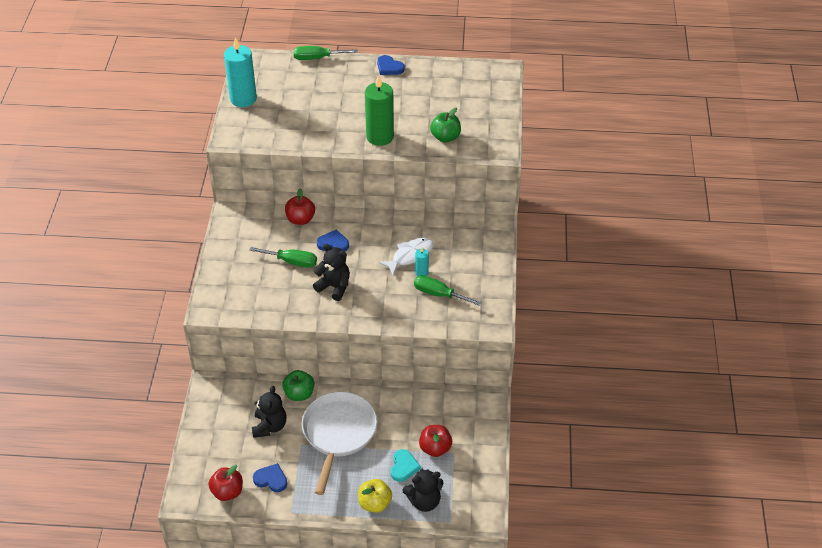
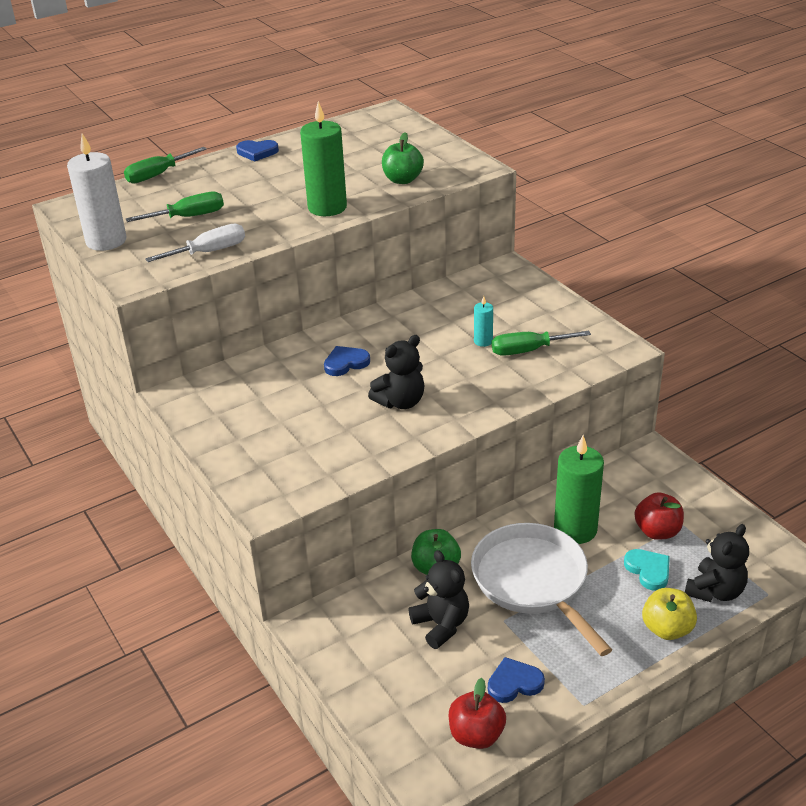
camera: 35 degrees left, 10 degrees down
turquoise candle [224,37,257,107] -> white candle [67,133,127,251]
green screwdriver [249,247,317,268] -> green screwdriver moved to [126,192,224,222]
red apple [285,188,315,225] -> none
black teddy bear [313,244,350,301] -> black teddy bear turned 150 degrees clockwise [368,335,425,409]
white fish [379,238,433,275] -> none
none -> white screwdriver [145,224,245,262]
none -> green candle [554,435,604,544]

